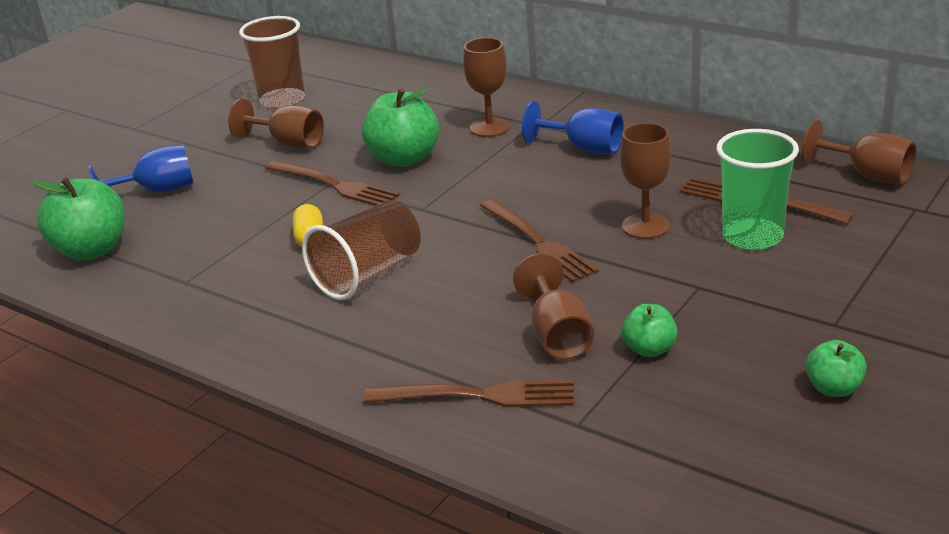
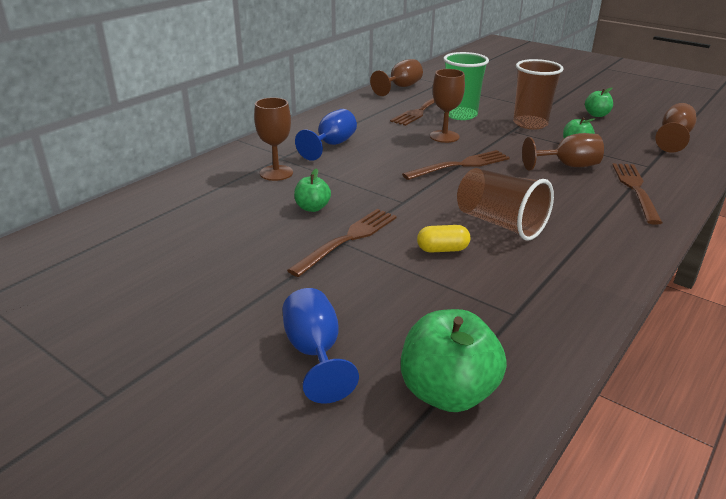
camera: 90 degrees left, 0 degrees up
brown goblet [228,99,324,148] -> brown goblet moved to [655,103,696,153]
brown cup [239,16,305,109] -> brown cup moved to [513,59,564,130]
green apple [362,88,439,167] -> green apple [294,168,331,212], size x0.54

